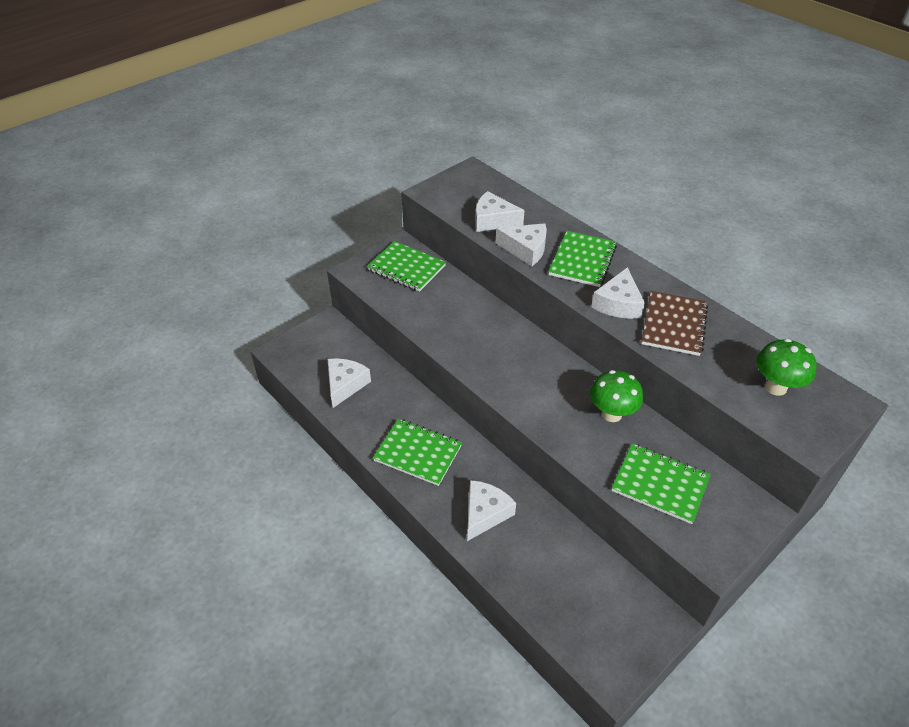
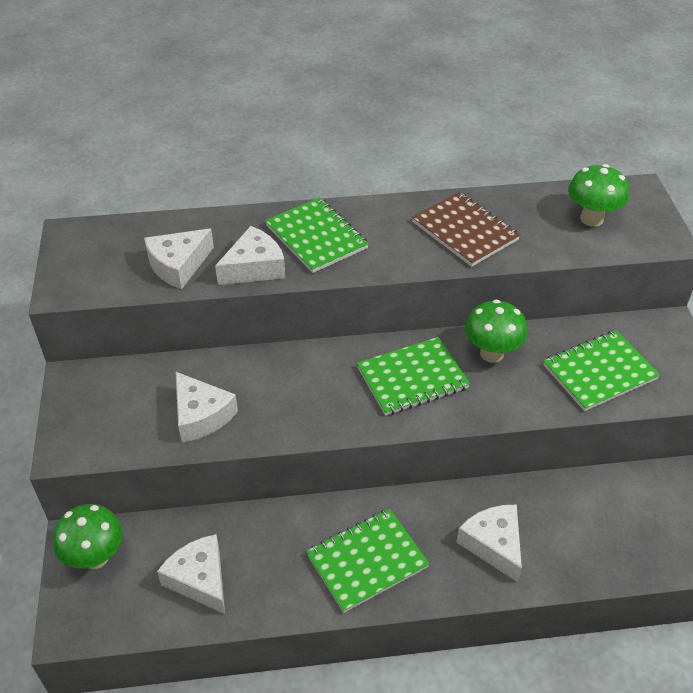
camera: 55 degrees left, 0 degrees up
green notebook [367,241,446,292] -> green notebook moved to [357,337,470,416]
white cheese [591,267,645,319] -> white cheese moved to [175,371,238,443]
none -> green mushroom [53,504,123,569]

